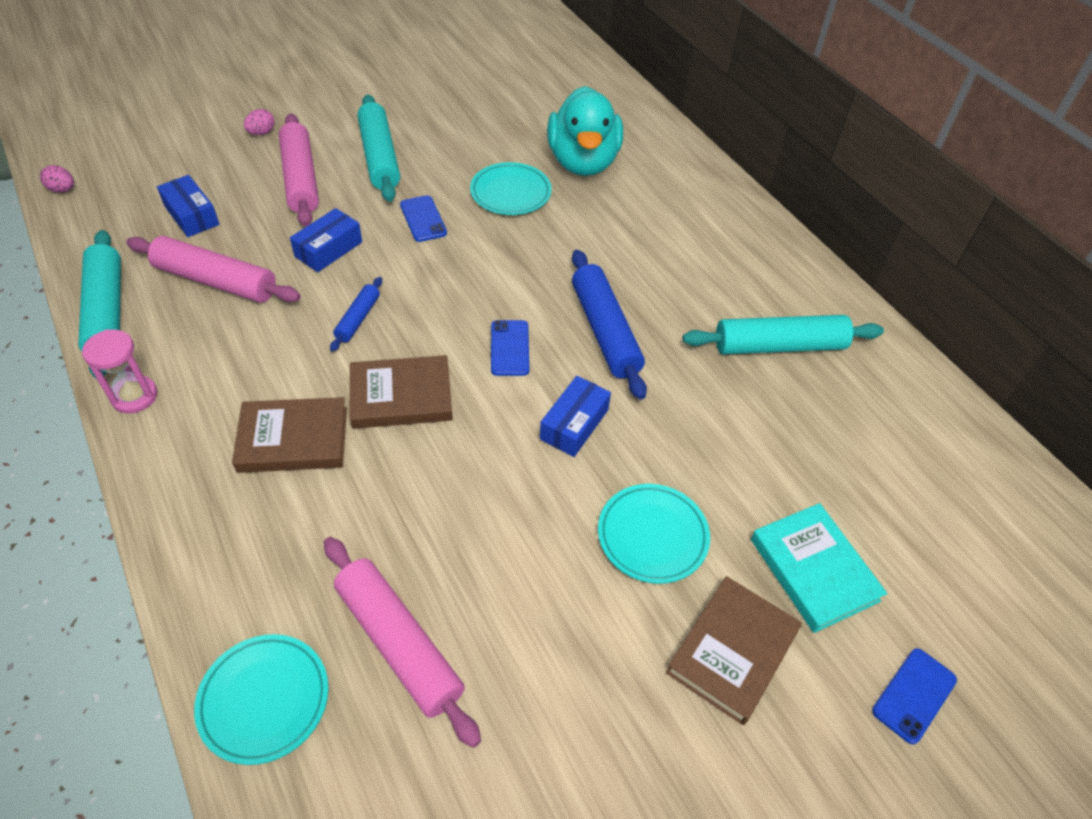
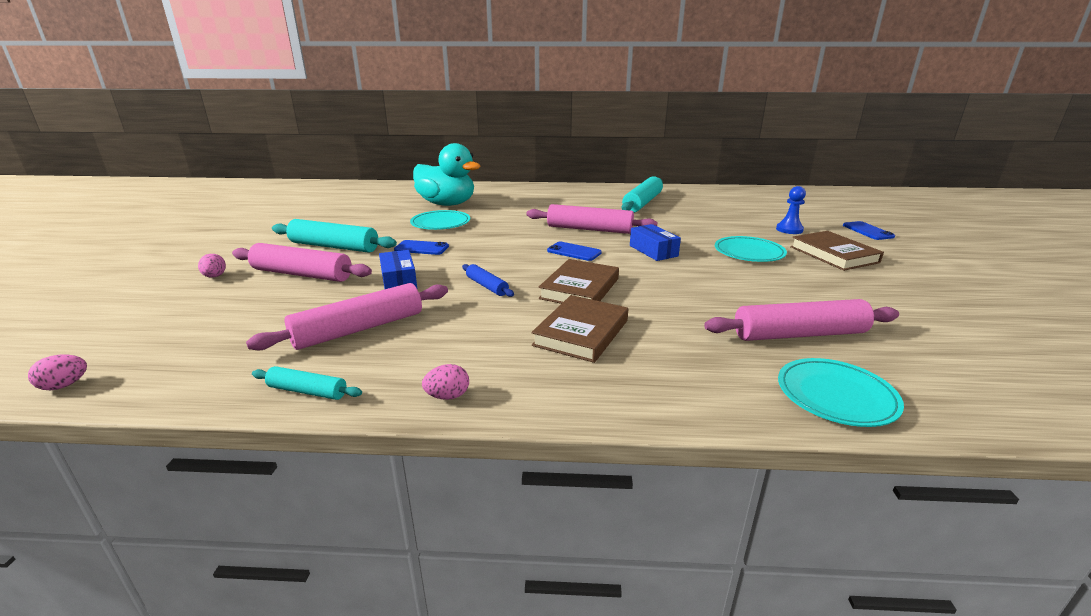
camera: 55 degrees left, 25 degrees down
turquoise rolling pin [78,230,121,379] -> turquoise rolling pin [252,366,362,400], size x0.53
pink hourglass [82,329,157,414] -> pink egg [422,364,469,400]
blue box [157,175,219,237] -> none
blue rolling pin [572,250,647,400] -> pink rolling pin [526,204,658,234]
turquoise book [751,503,887,633] -> blue pawn [776,186,806,234]

